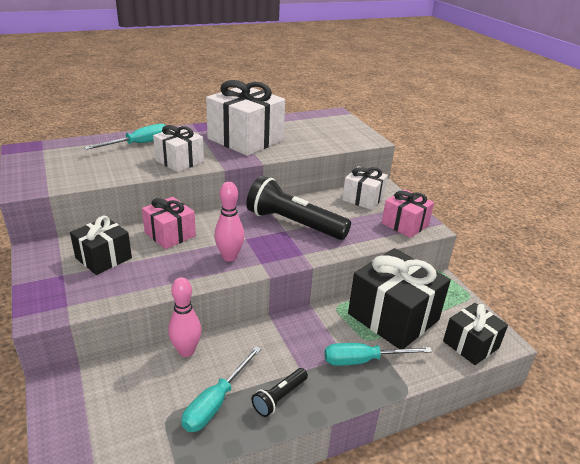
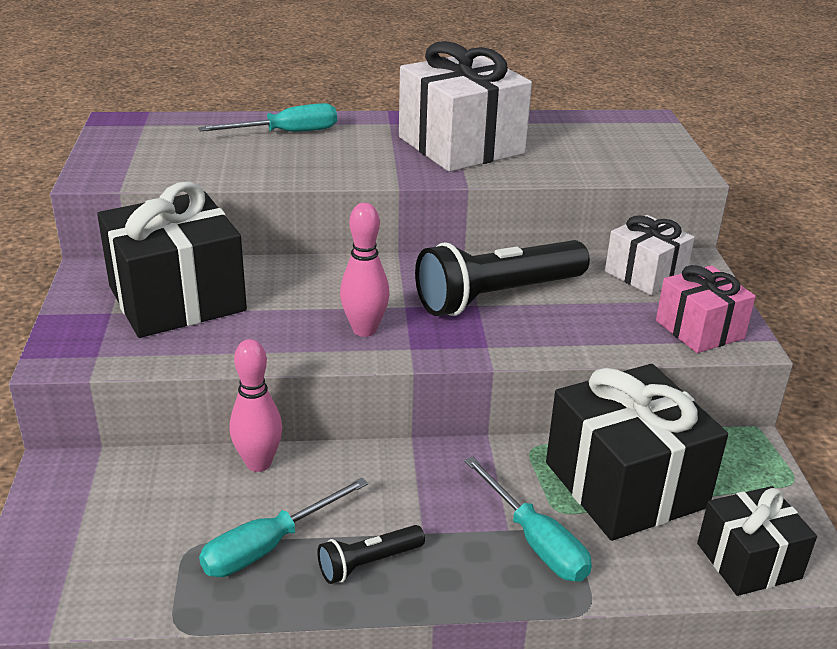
camera: 20 degrees right, 0 degrees up
black gift [70,216,132,275] -> black gift [97,182,247,338], size x1.73
pink gift [142,197,196,249] -> none
white gift [153,125,204,172] -> none
black flashlight [246,176,351,240] -> black flashlight turned 75 degrees counterclockwise [415,240,590,316]
turquoise screwdriver [325,343,432,366] -> turquoise screwdriver turned 135 degrees counterclockwise [464,456,592,582]

